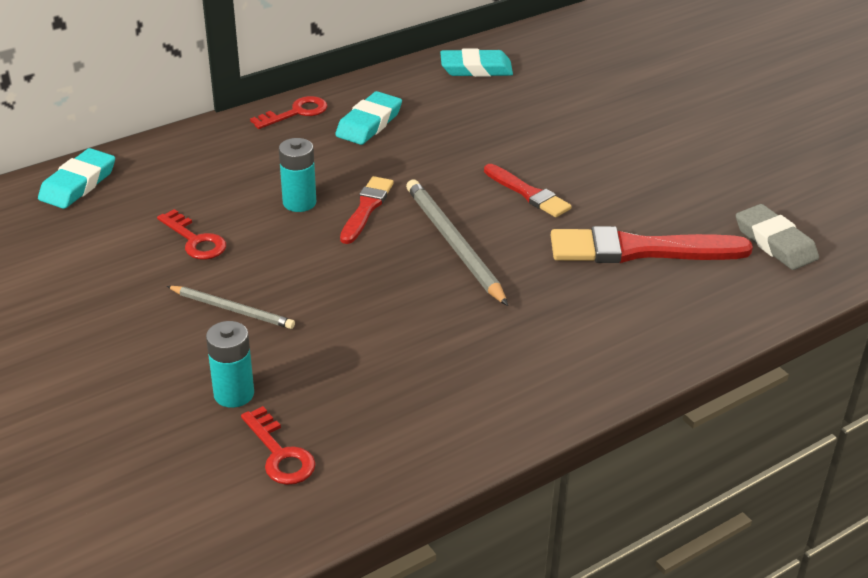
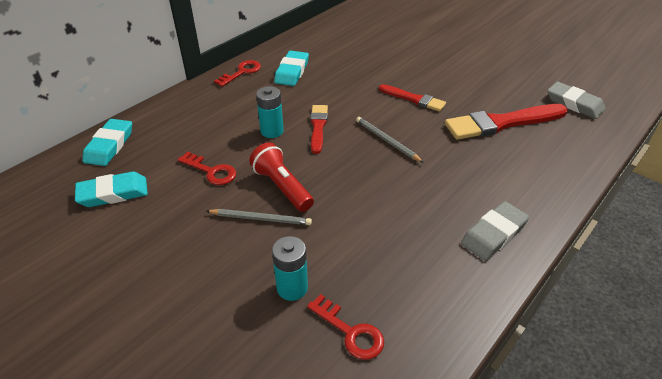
camera: 15 degrees left, 5 degrees up
grey pencil [406,179,508,306] -> grey pencil [356,117,424,163], size x0.62
turquoise eraser [440,48,513,77] -> turquoise eraser moved to [75,171,148,207]
none -> red flashlight [249,142,314,212]
none -> grey eraser [461,201,529,261]

